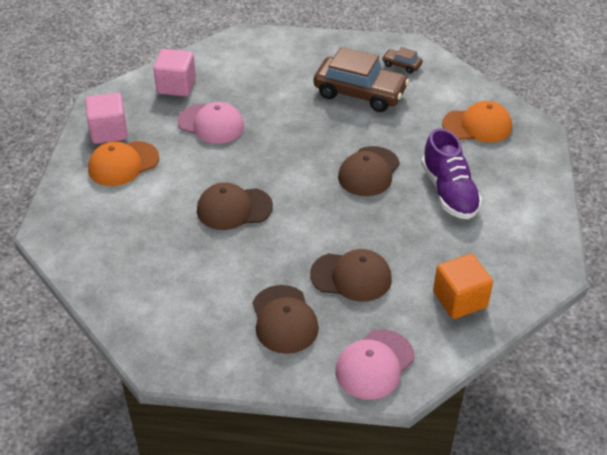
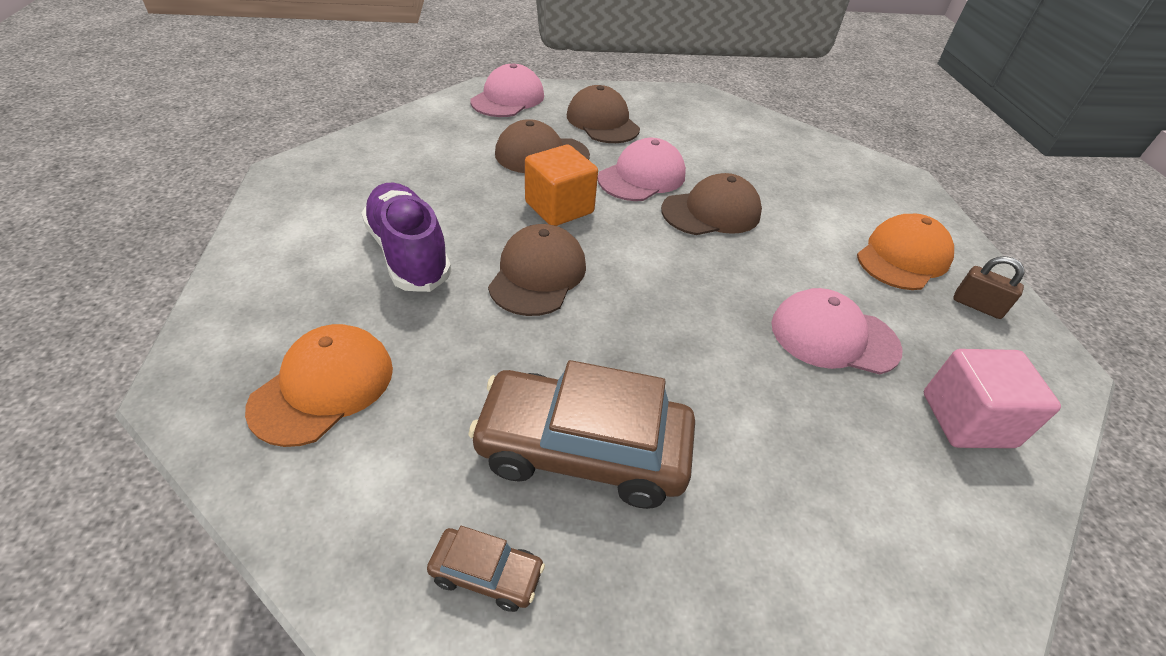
camera: 165 degrees right, 0 degrees up
pink cube [85,93,128,144] -> brown padlock [953,256,1025,319]
orange cube [433,254,493,319] -> orange cube moved to [525,145,598,226]
orange cap [442,101,512,143] -> orange cap turned 135 degrees clockwise [245,324,393,447]
none -> pink cap [598,138,686,201]

